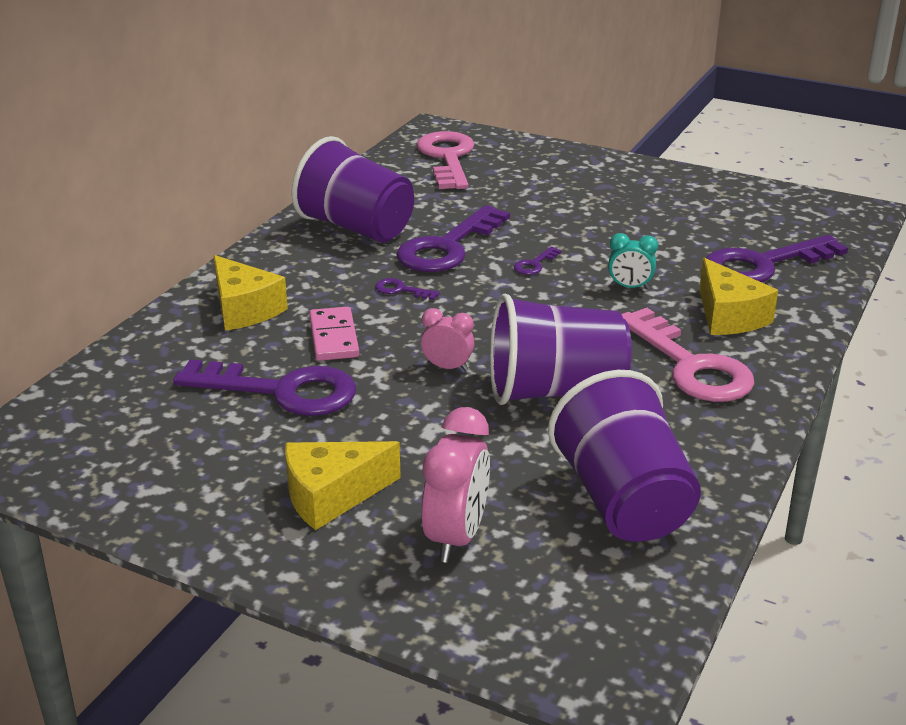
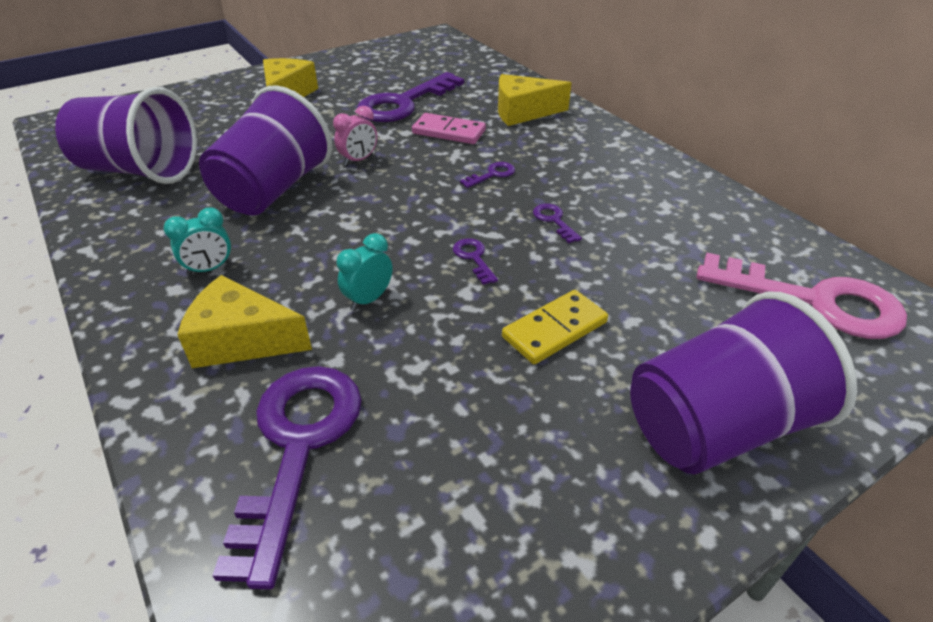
camera: 120 degrees right, 10 degrees up
purple cup [292,136,414,243] -> purple cup moved to [630,292,857,474]
purple key [397,205,510,272] -> purple key [533,204,582,243], size x0.41
pink clock [422,407,490,563] -> none
pink key [622,308,754,402] -> turquoise clock [164,207,231,276]
none -> yellow domino [502,290,608,364]

